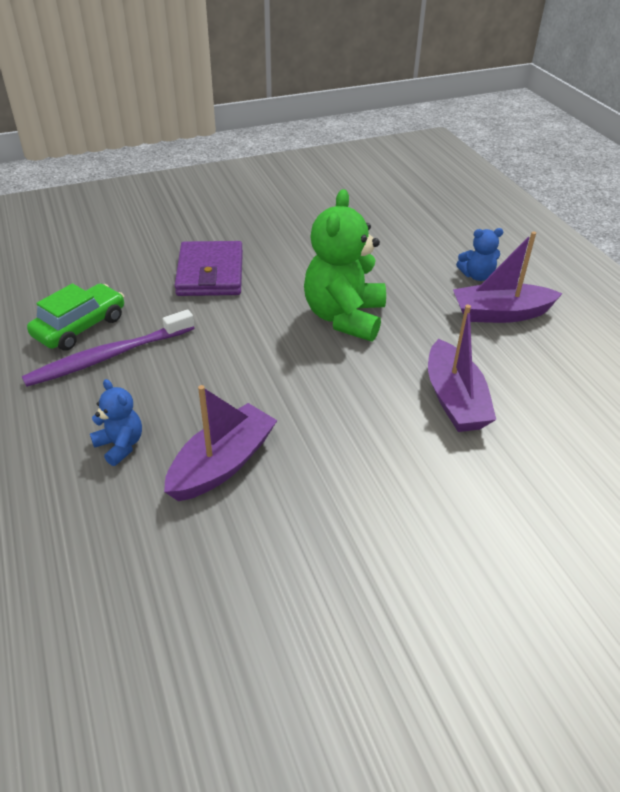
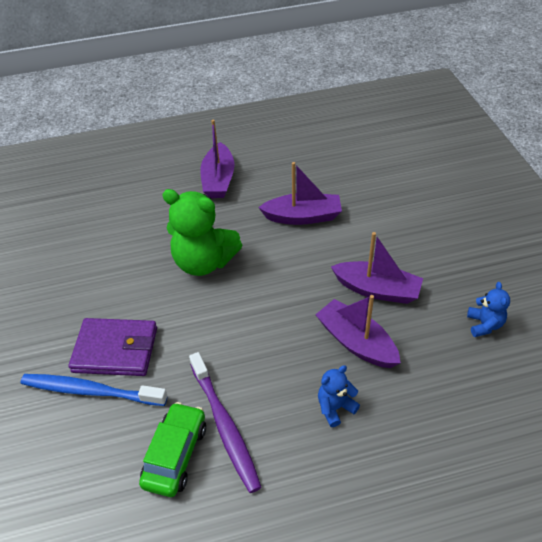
camera: 80 degrees left, 5 degrees up
green car [27,283,124,351] -> green car turned 60 degrees clockwise [139,402,206,497]
blue teddy bear [456,228,504,281] -> blue teddy bear moved to [467,282,510,337]
none -> blue toothbrush [20,374,168,406]
none -> purple boat [331,232,423,304]

